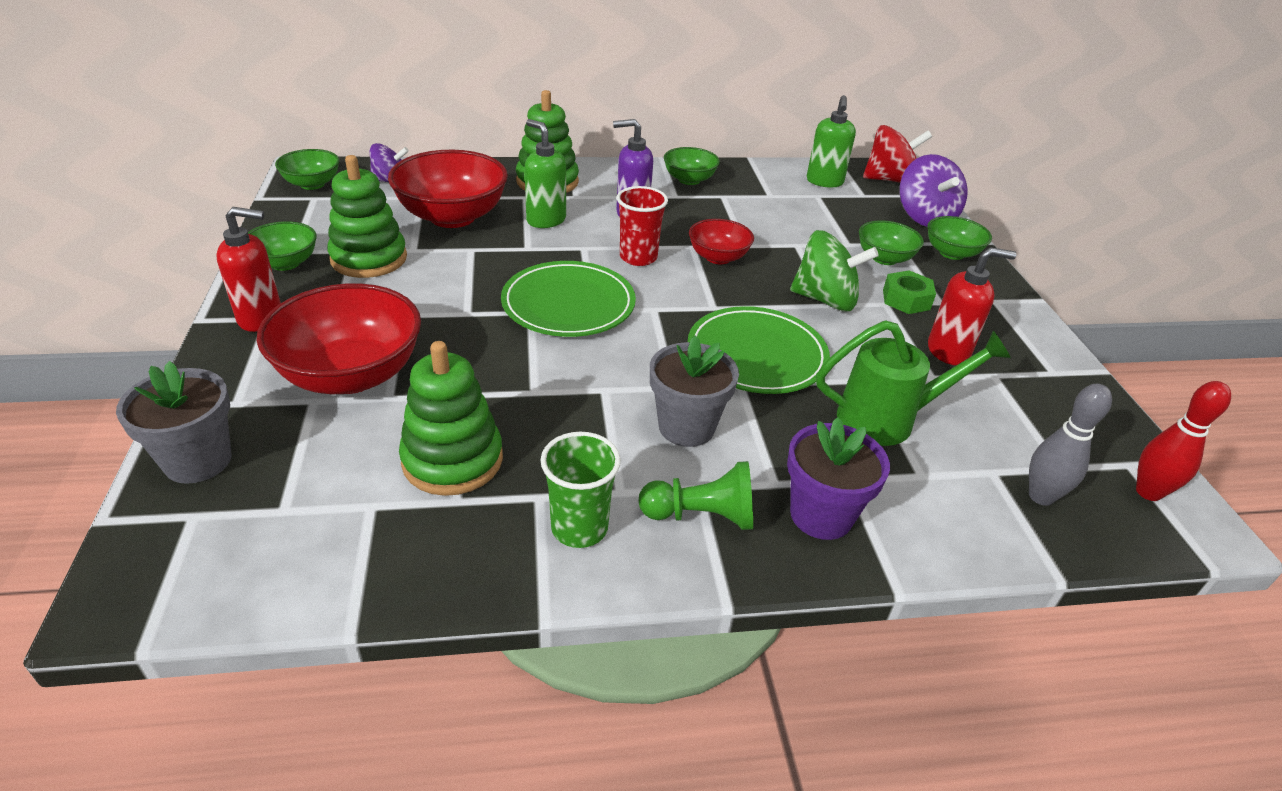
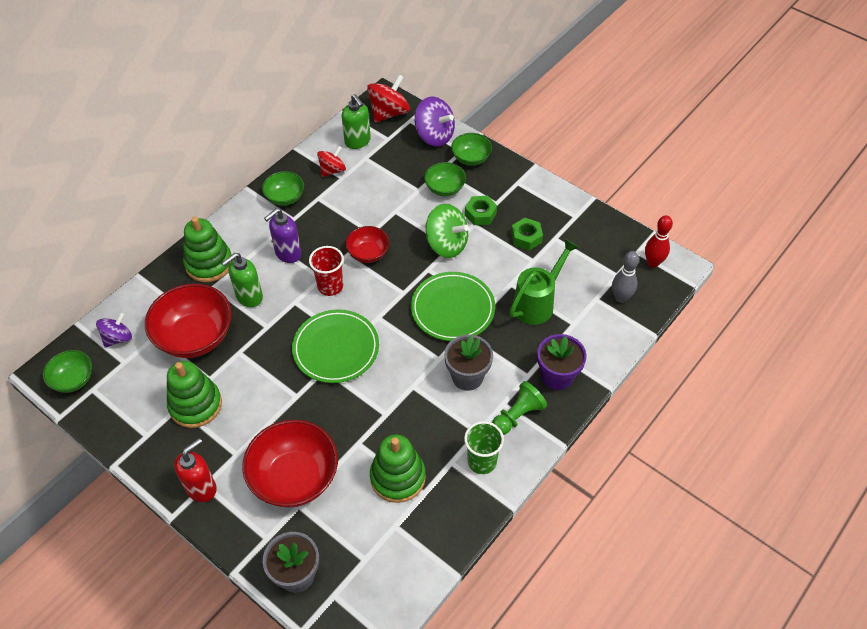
camera: 40 degrees left, 15 degrees up
green bowl [248,221,317,271] -> none
green soap dispenser [525,119,566,228] -> green soap dispenser turned 45 degrees counterclockwise [222,253,263,307]
green spinning top [790,230,879,311] -> green spinning top turned 60 degrees clockwise [426,204,469,258]
red soap dispenser [928,247,1016,365] -> green nut [511,218,543,250]
none -> red spinning top [317,146,346,177]

